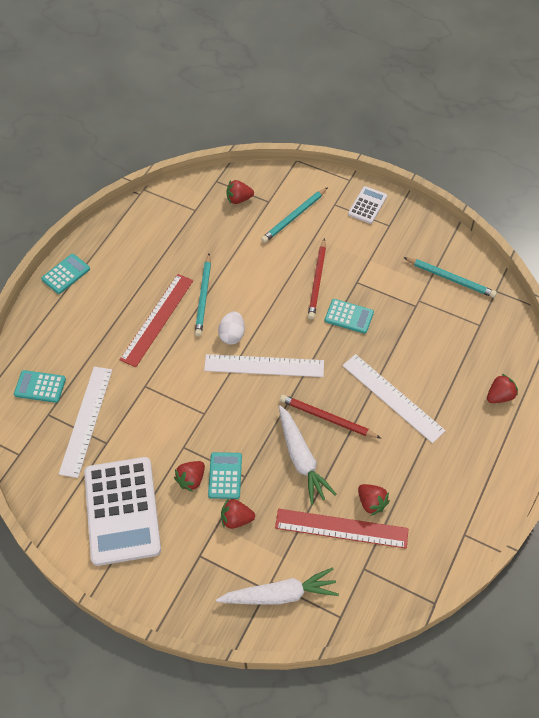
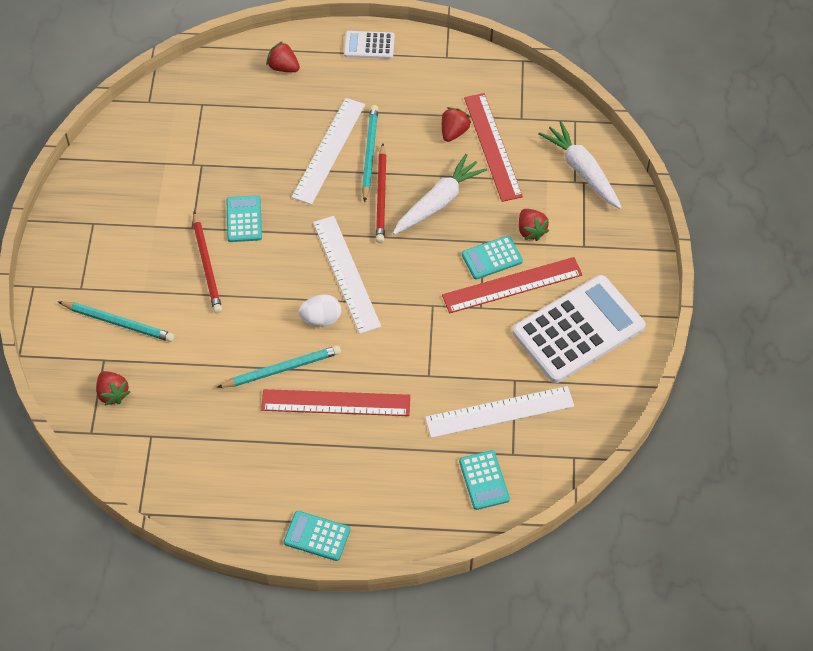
camera: 115 degrees left, 0 degrees up
red strawberry [174,461,205,492] -> red ruler [442,257,582,313]
red pencil [308,238,326,319] -> red pencil turned 90 degrees clockwise [193,212,222,313]
white calculator [348,186,387,224] -> white calculator moved to [344,31,395,59]
turquoise pencil [403,257,497,298] -> turquoise pencil moved to [362,105,378,202]

